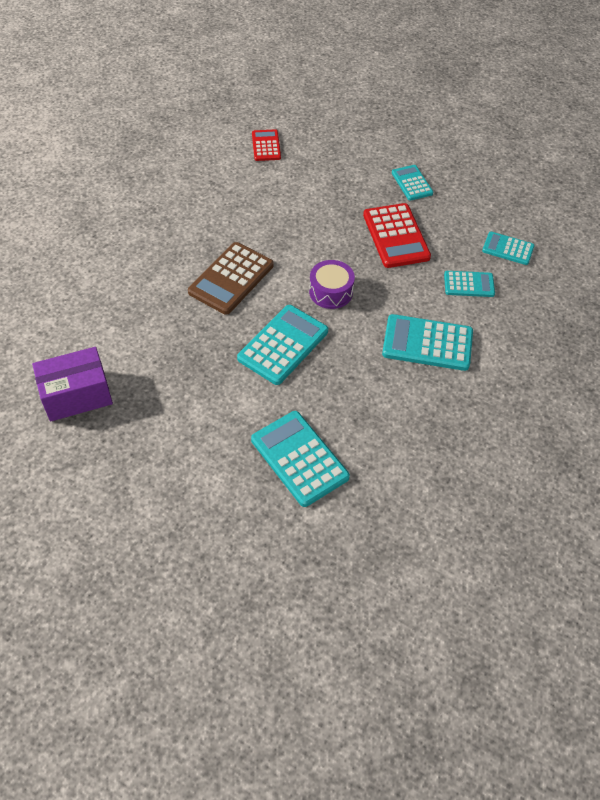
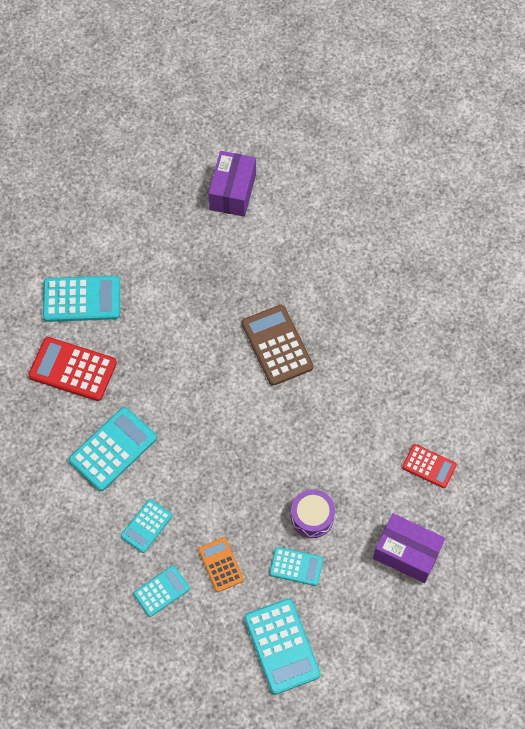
camera: 125 degrees right, 10 degrees up
turquoise calculator [237,305,328,385] -> turquoise calculator moved to [244,598,321,695]
purple drum [309,260,355,309] -> purple drum moved to [291,489,335,538]
red calculator [363,203,431,268] -> red calculator moved to [28,337,117,401]
none -> orange calculator [198,537,244,592]
none -> purple box [373,513,445,583]

